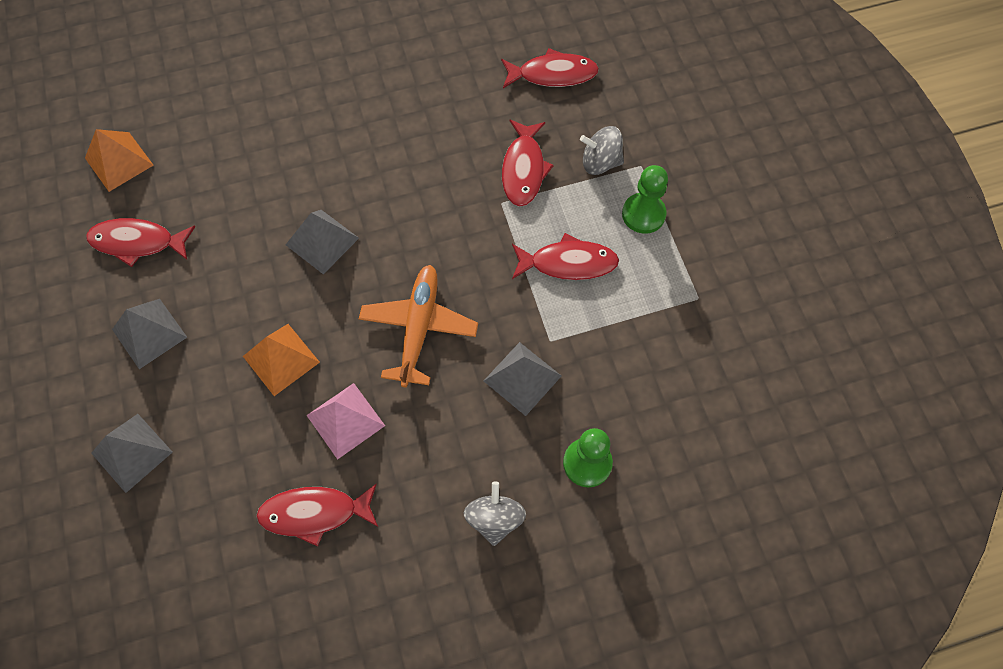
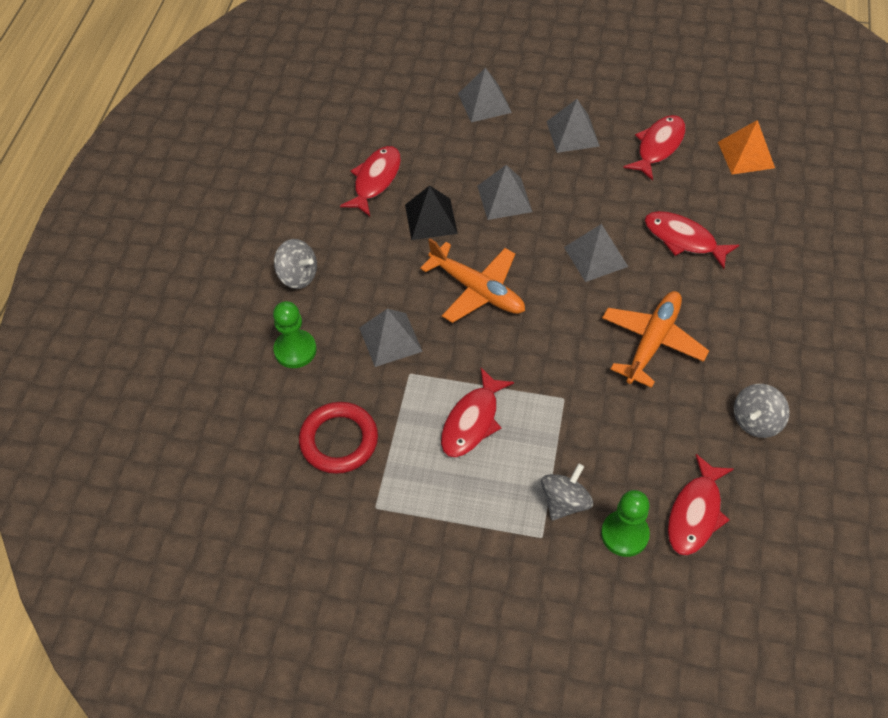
camera: 120 degrees right, 10 degrees down
orange pyramid [243,324,320,396] -> grey pyramid [477,165,532,220]
pink pyramid [306,383,385,460] -> black pyramid [405,185,458,240]
red fish [502,120,554,207] -> red fish moved to [644,211,739,269]
green pawn [622,165,668,234] -> green pawn moved to [601,490,650,557]
none -> red ring [299,402,378,474]
none -> orange plane [602,291,709,388]
none -> grey spinning top [734,384,790,438]

